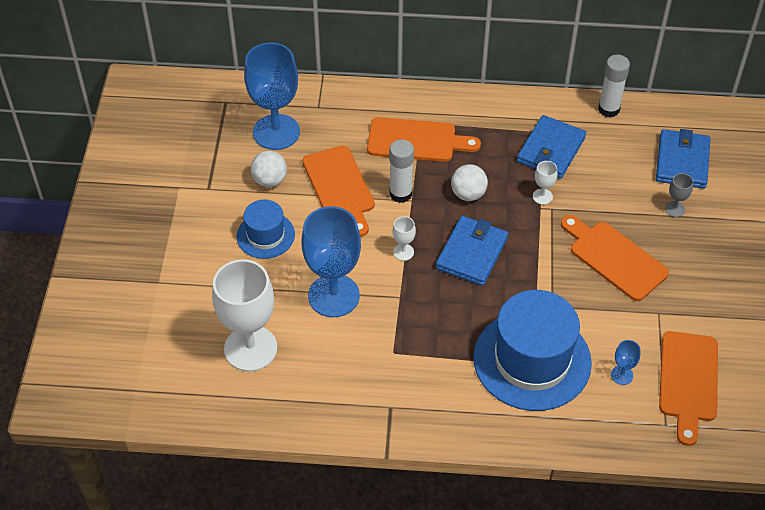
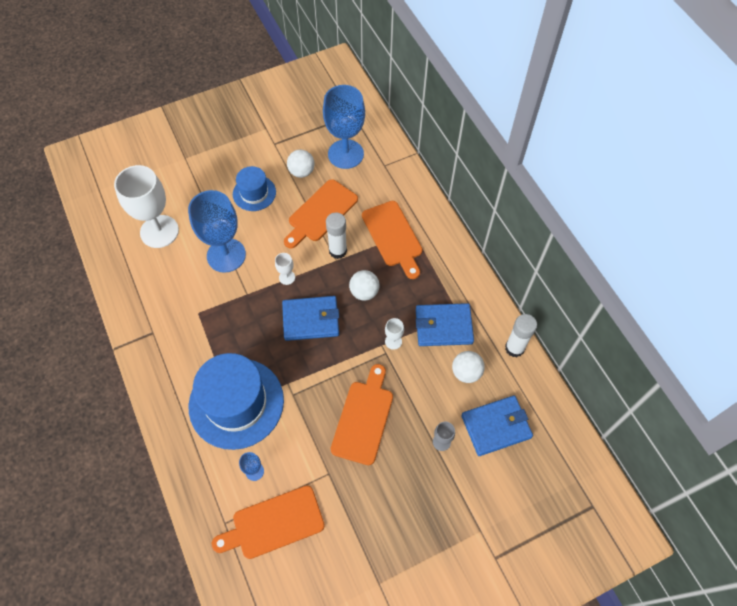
camera: 60 degrees right, 10 degrees up
none -> white ball [452,351,485,383]

